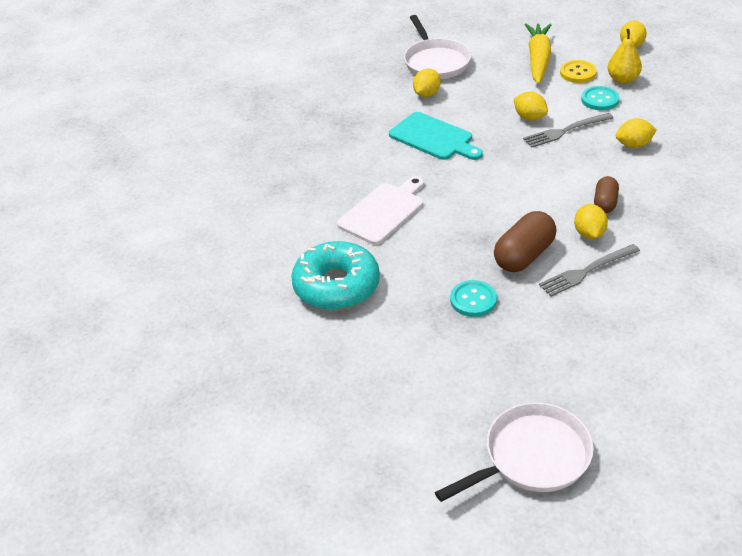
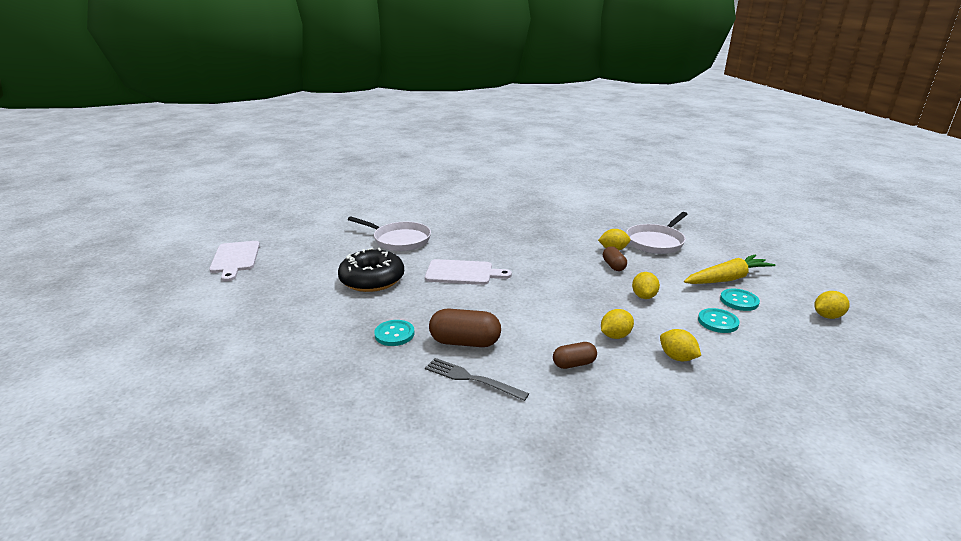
camera: 55 degrees right, 15 degrees down
turquoise donut [291,241,380,310] -> black donut [338,248,404,292]
turquoise cutting board [389,112,483,160] -> none
white pan [435,402,594,502] -> white pan moved to [348,216,431,251]
grey fork [523,113,613,148] -> none
yellow button [560,60,597,83] -> turquoise button [720,289,760,311]
yellow lemon [574,204,608,239] -> yellow lemon moved to [601,309,634,339]
yellow pear [607,29,642,84] -> none
none -> white cutting board [209,241,260,282]
none -> brown capsule [603,246,627,271]

